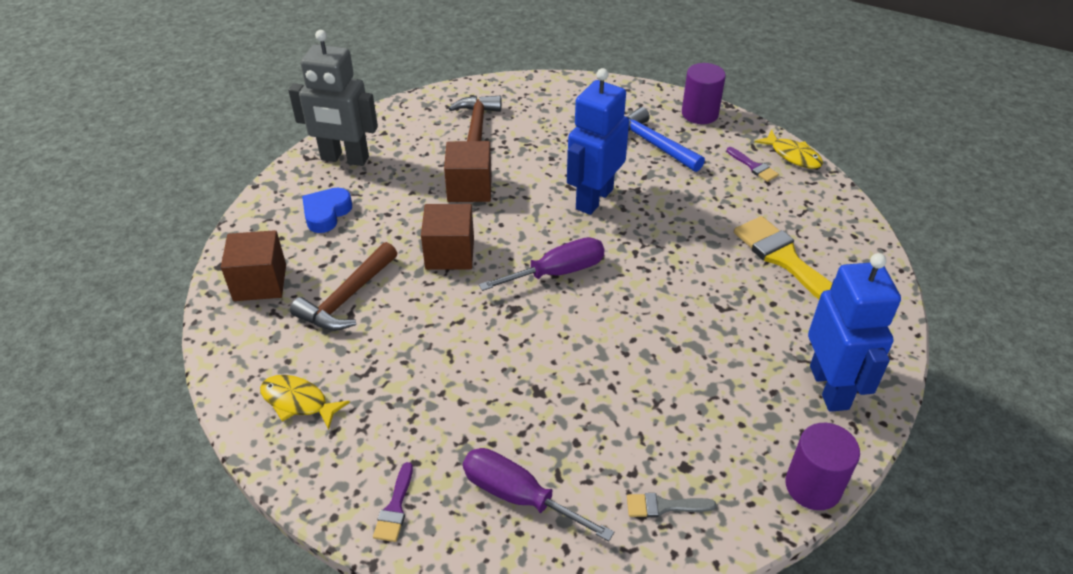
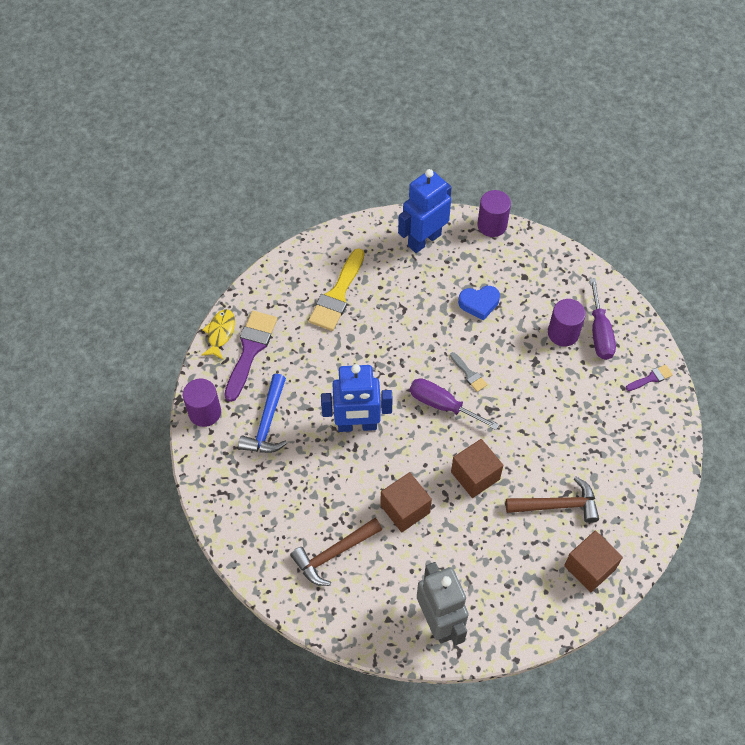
camera: 125 degrees left, 15 degrees up
yellow fish [260,375,350,430] -> none
blue heart [302,188,352,233] -> blue heart moved to [458,286,500,321]
grey brush [627,493,716,518] -> grey brush moved to [450,352,488,392]
purple brush [726,147,779,182] -> purple brush [224,311,277,402], size x2.07
none -> purple cylinder [548,299,586,346]

